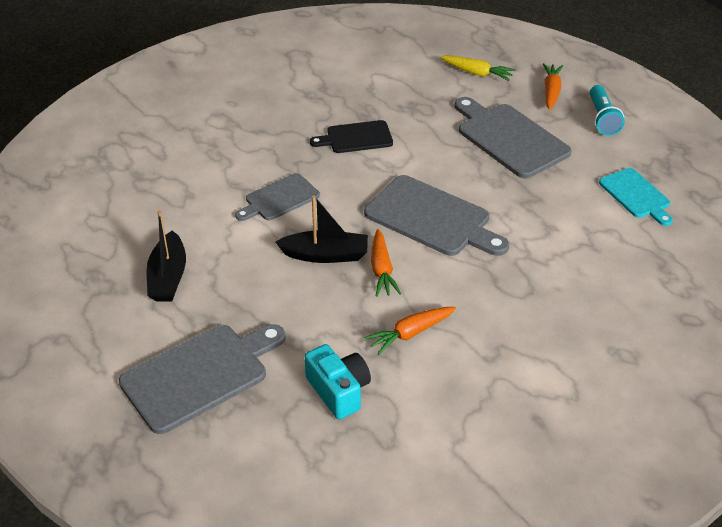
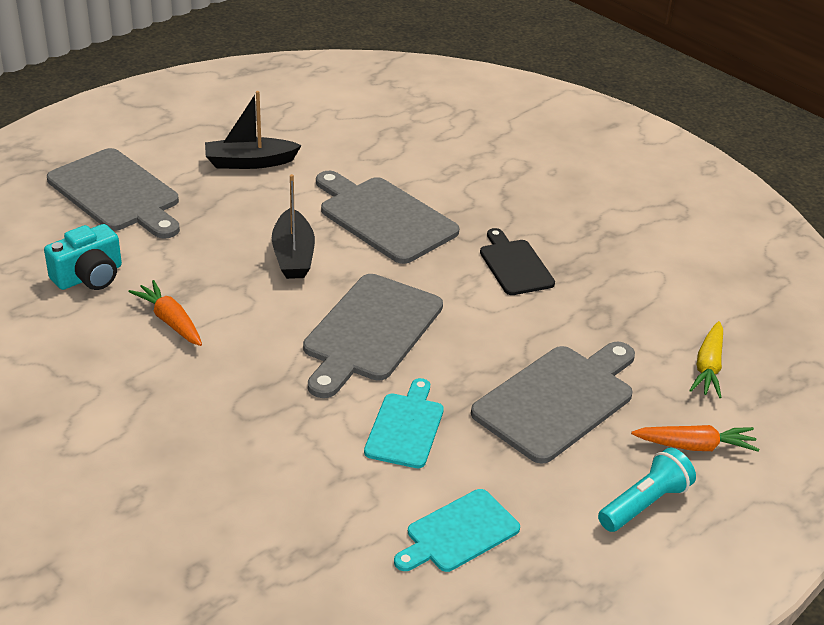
camera: 80 degrees right, 5 degrees down
grey cutting board [235,173,320,221] -> grey cutting board [316,171,459,264], size x1.66
orange carrot [371,229,401,297] -> none
turquoise flashlight [590,85,625,135] -> turquoise flashlight turned 150 degrees clockwise [598,448,696,532]
none -> turquoise cutting board [364,378,444,468]

